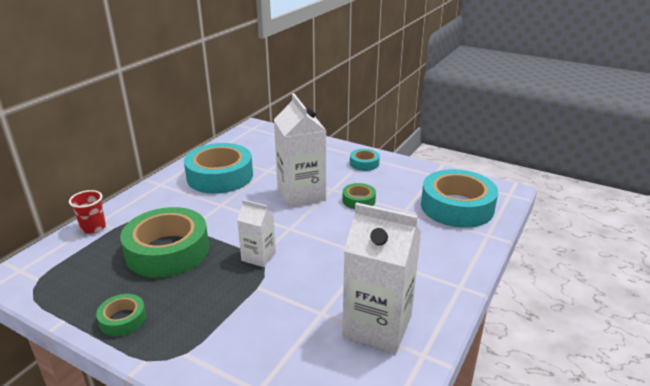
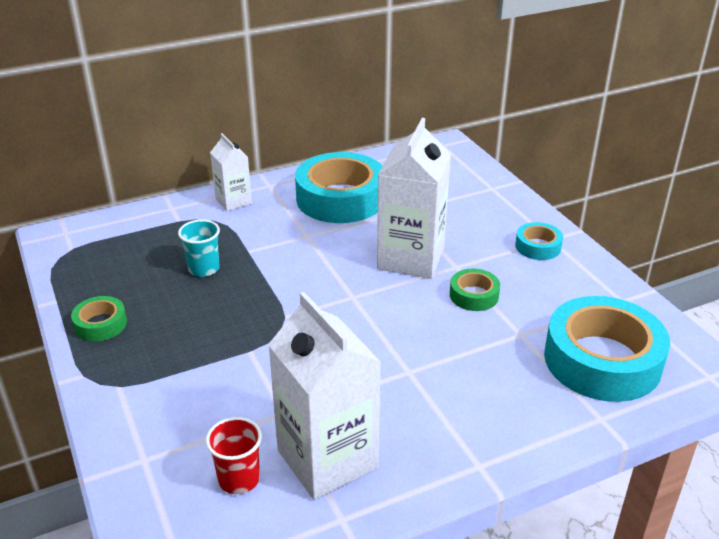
camera: 35 degrees right, 5 degrees up
red cup [69,190,106,234] -> red cup moved to [206,417,262,494]
green tape [120,207,209,278] -> turquoise cup [178,219,220,277]
white carton [237,200,276,267] -> white carton moved to [210,133,252,211]

